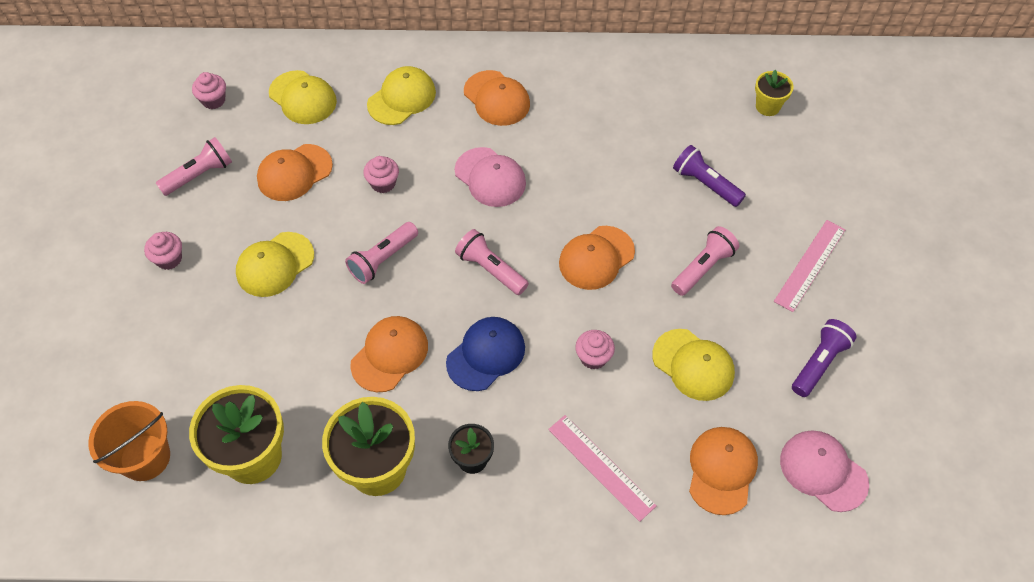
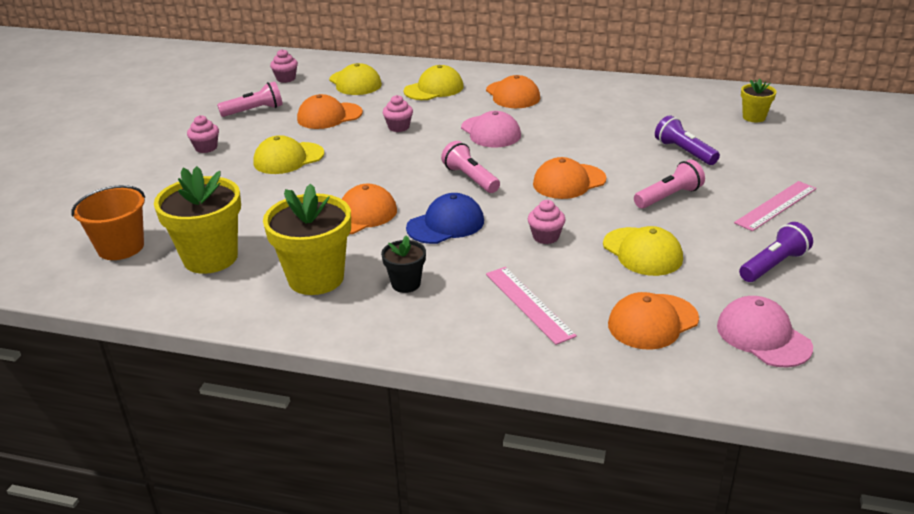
camera: 15 degrees right, 25 degrees down
pink flashlight [345,222,418,284] -> none
orange cap [689,427,758,515] -> orange cap turned 150 degrees counterclockwise [608,292,699,350]

